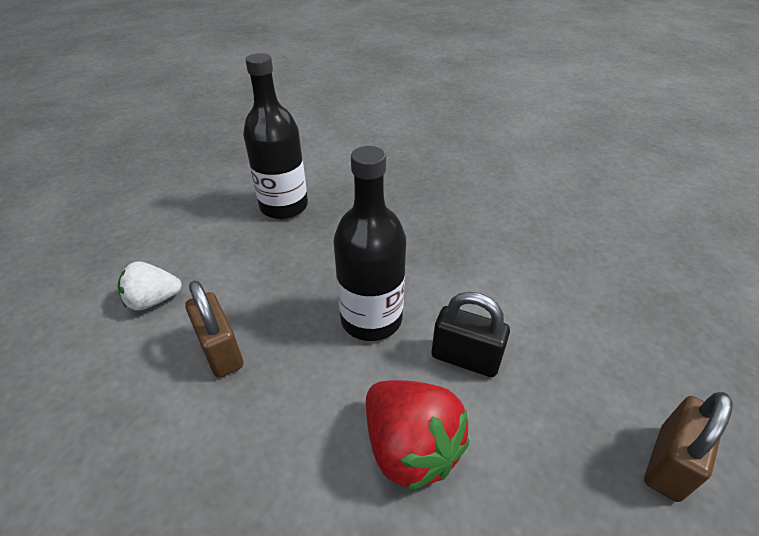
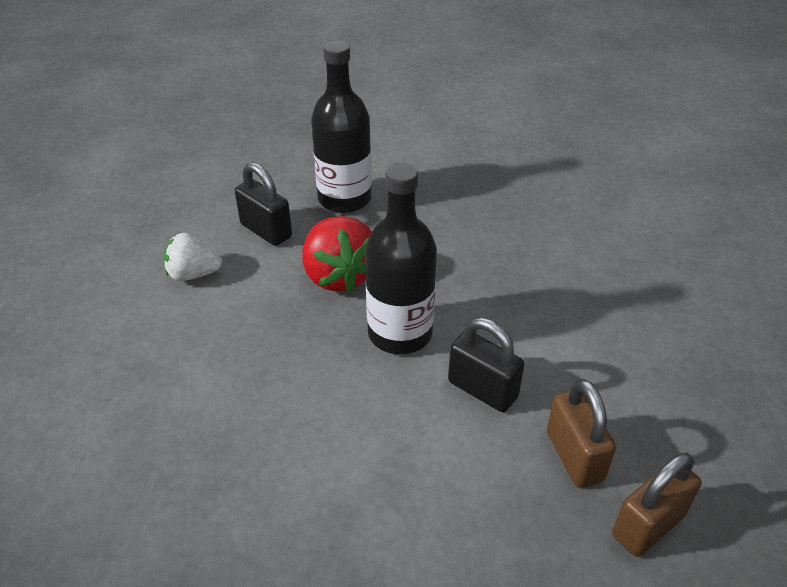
camera: 15 degrees right, 0 degrees up
brown padlock [185,280,243,378] -> brown padlock moved to [547,379,616,488]
red strawberry [366,380,469,491] -> red strawberry moved to [302,216,372,293]
none -> black padlock [235,162,292,246]

